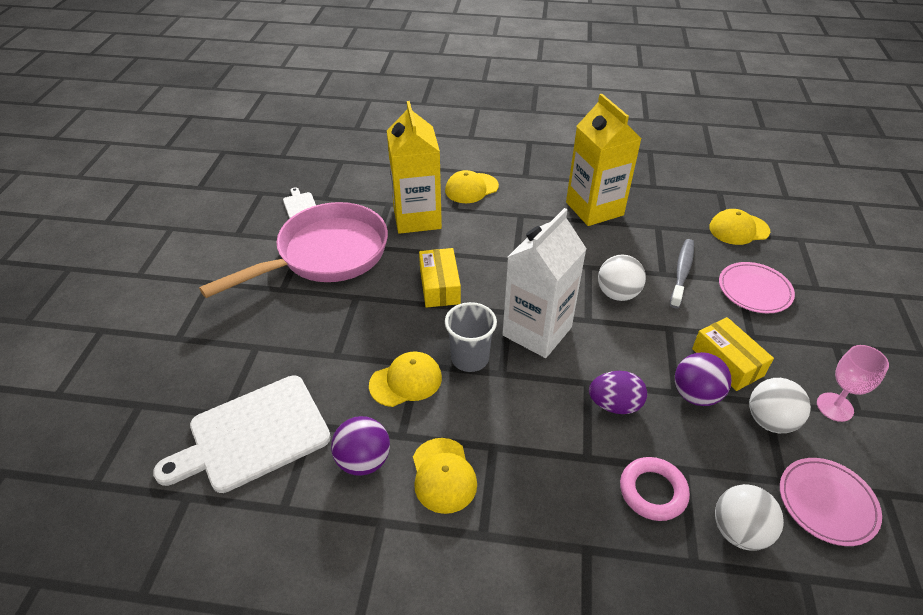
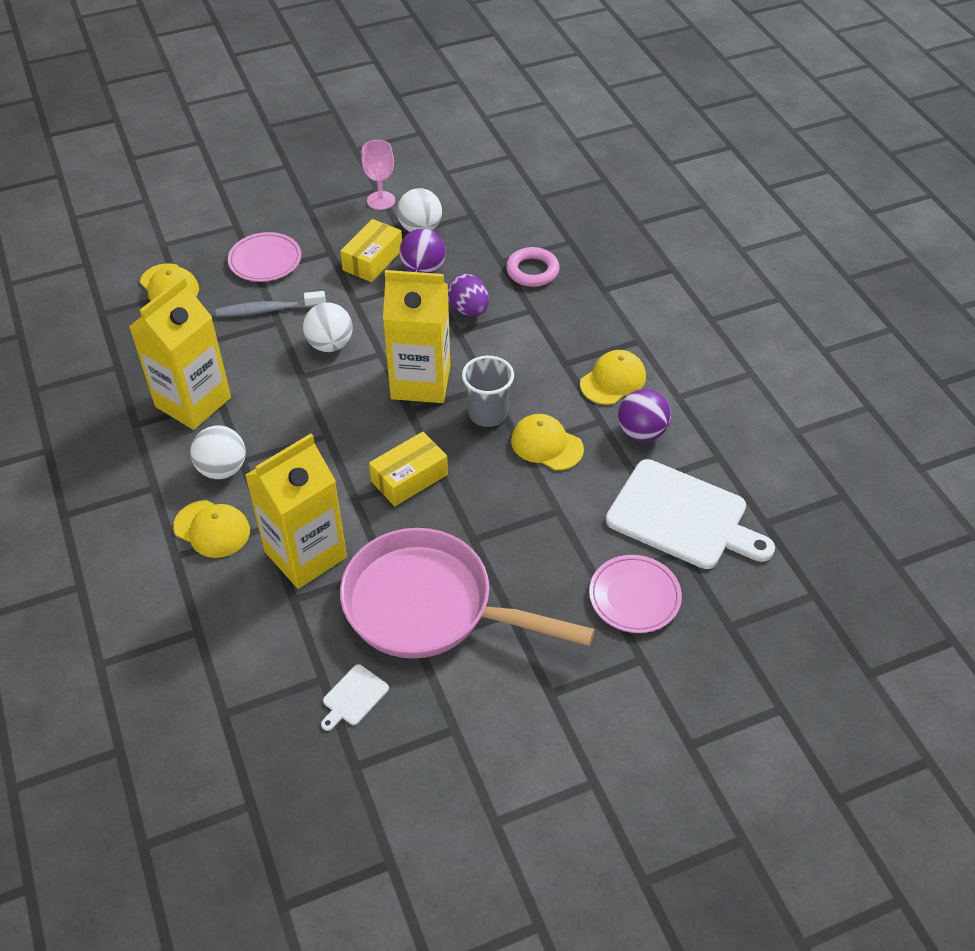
camera: 120 degrees left, 5 degrees up
white carton [502,208,587,358] -> yellow carton [383,270,450,403]
white ball [715,484,784,551] -> white ball moved to [190,425,246,479]
pink plate [780,458,882,546] -> pink plate moved to [589,555,682,633]

